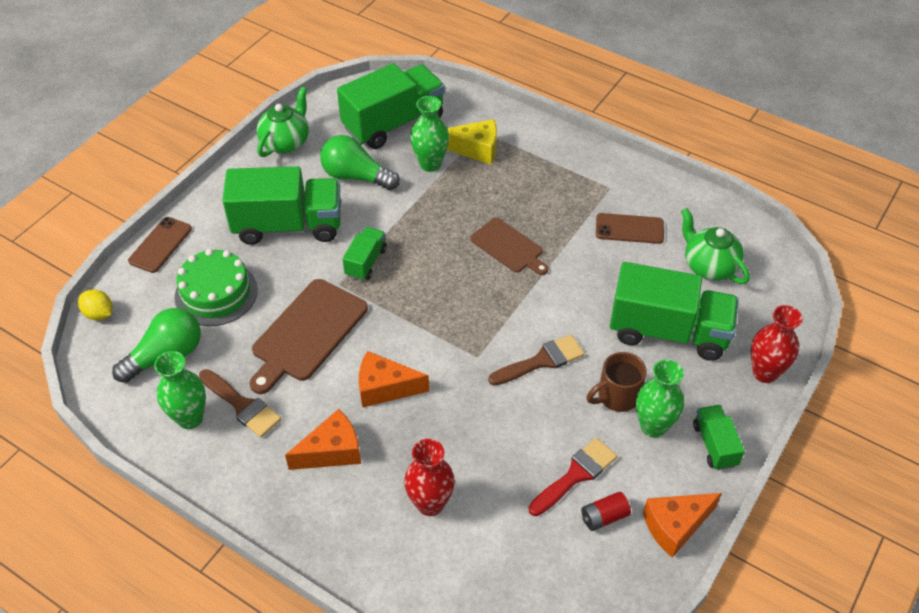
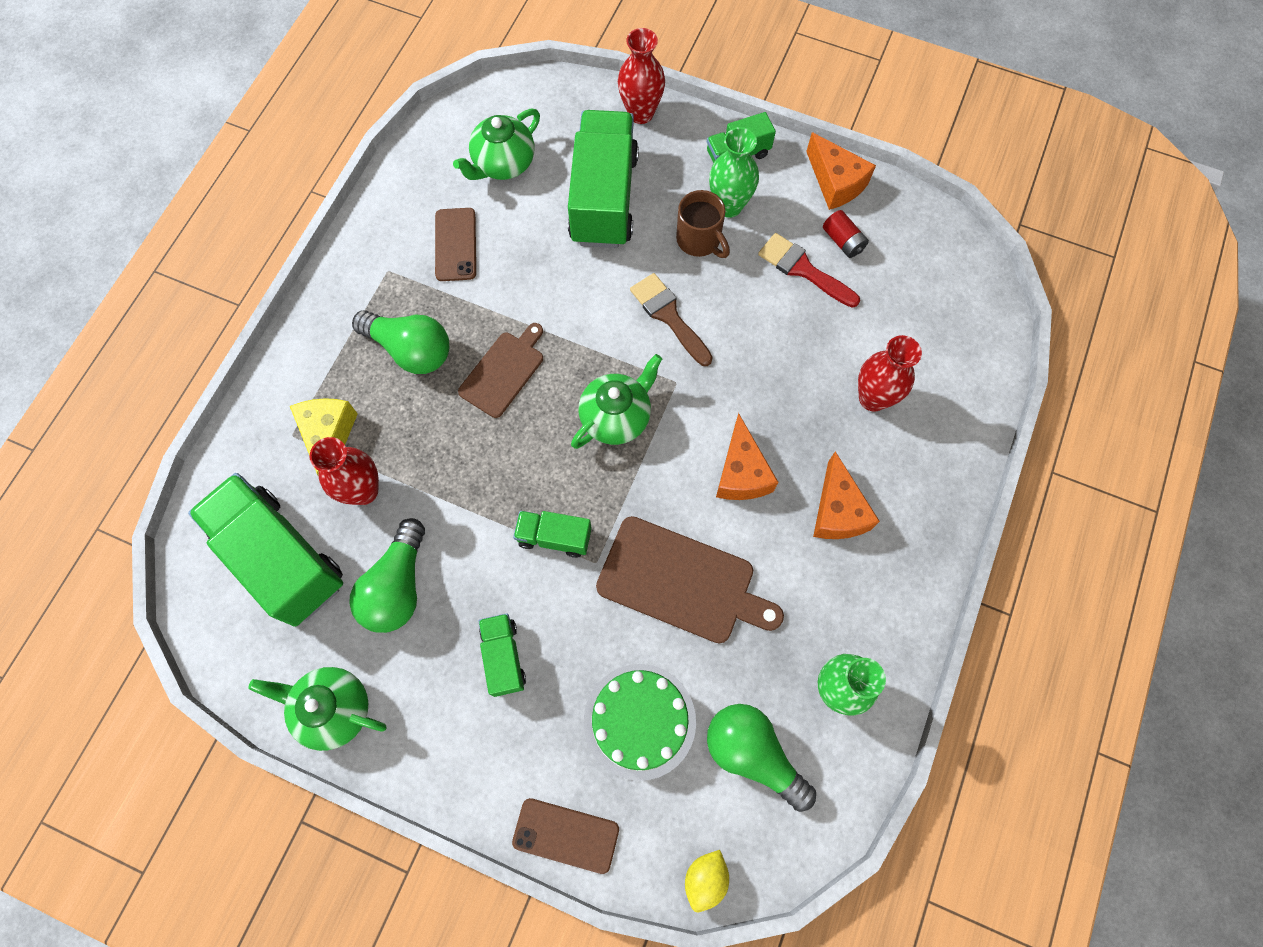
camera: 100 degrees left, 20 degrees up
brown brush [199,369,281,438] -> none
green truck [222,166,341,245] -> green truck [479,613,526,697], size x0.49
orange cheese [285,409,361,470] -> orange cheese turned 150 degrees counterclockwise [813,451,880,539]
green vase [410,96,449,172] -> red vase [309,437,379,505]
none -> green light bulb [352,310,449,374]
none -> green teapot [571,354,662,449]

